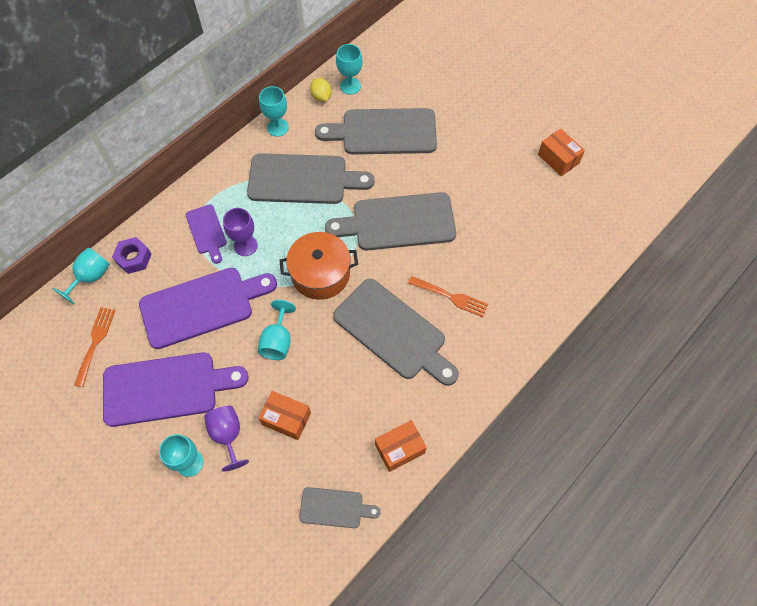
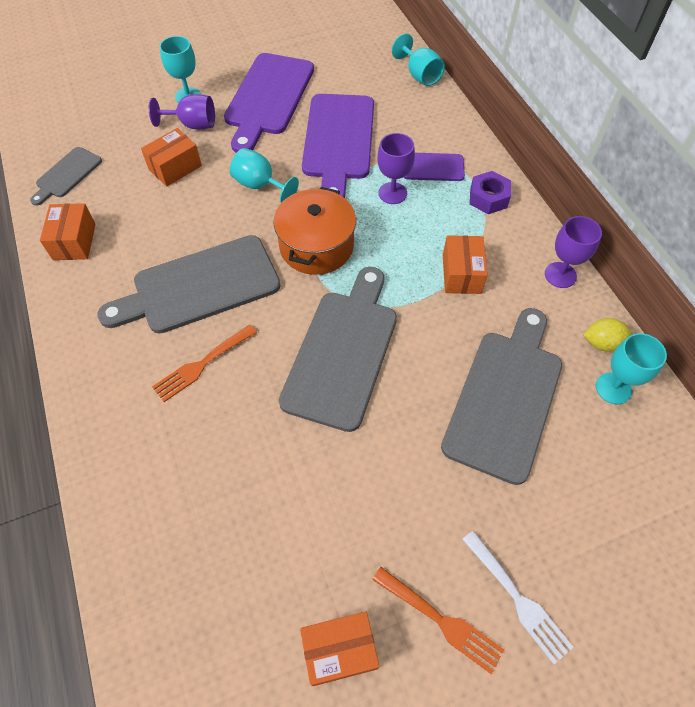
camera: 115 degrees right, 5 degrees down
orange fork [74,307,116,387] -> orange fork moved to [372,567,504,674]
purple nut [112,237,151,274] -> purple nut moved to [470,171,511,214]
grey cutting board [247,153,375,204] -> orange box [443,235,488,294]
turquoise goblet [259,86,289,137] -> purple goblet [545,216,602,288]
none -> white fork [462,530,573,664]

